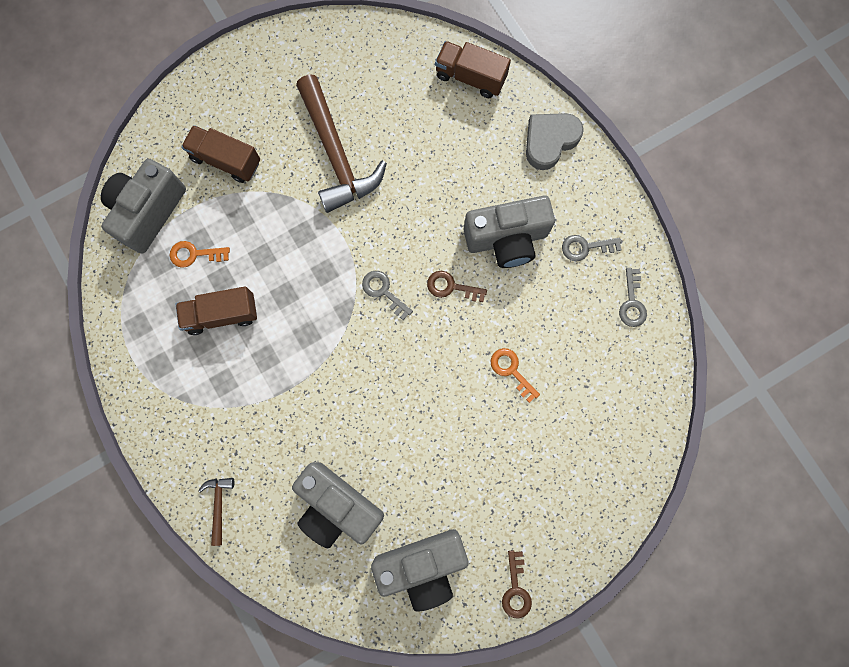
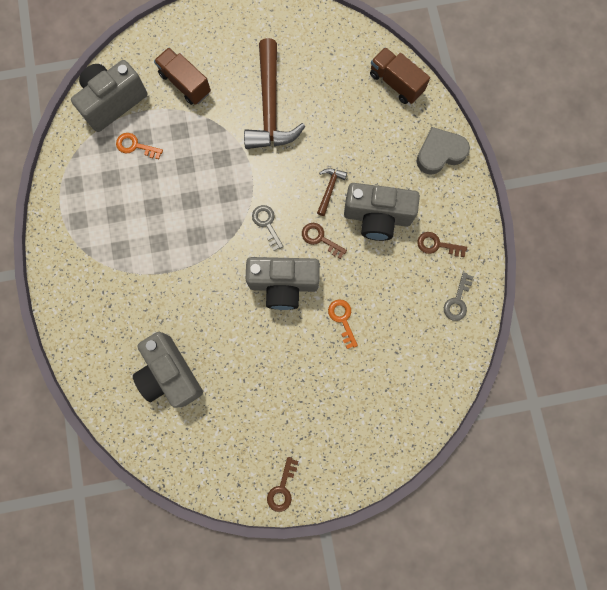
camera: 20 degrees right, 0 degrees up
brown truck [176,287,257,335] -> none
brown hammer [198,478,234,546] -> brown hammer moved to [317,168,347,216]
grey camera [371,529,469,612] -> grey camera moved to [246,257,320,310]
grey key [562,235,622,261] -> brown key [417,232,467,257]

